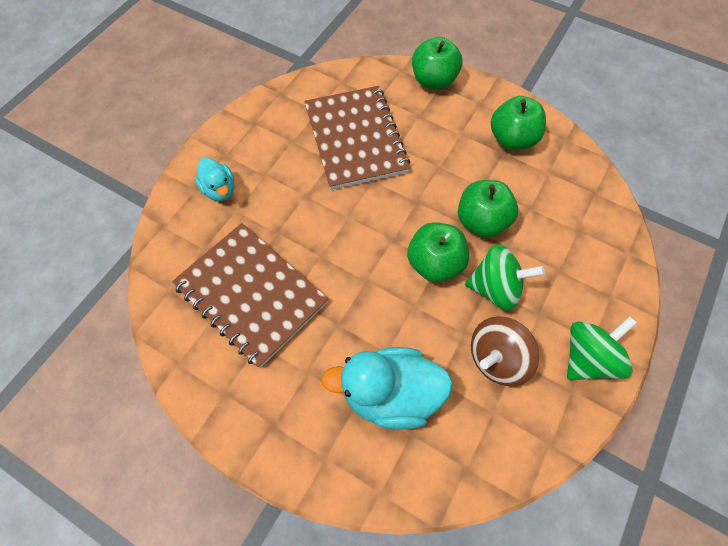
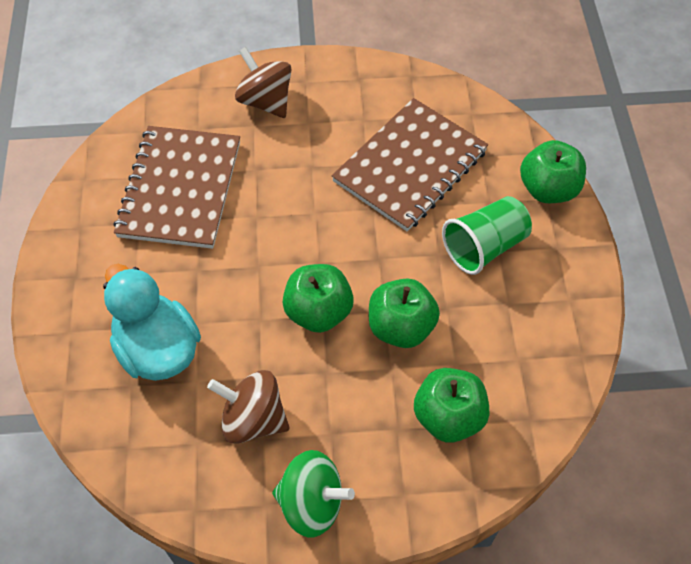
camera: 55 degrees right, 5 degrees down
turquoise duck [195,157,234,201] -> brown spinning top [235,47,292,118]
green spinning top [465,244,545,311] -> none
green apple [491,96,546,150] -> green apple moved to [414,368,489,443]
none -> green cup [442,196,532,275]

